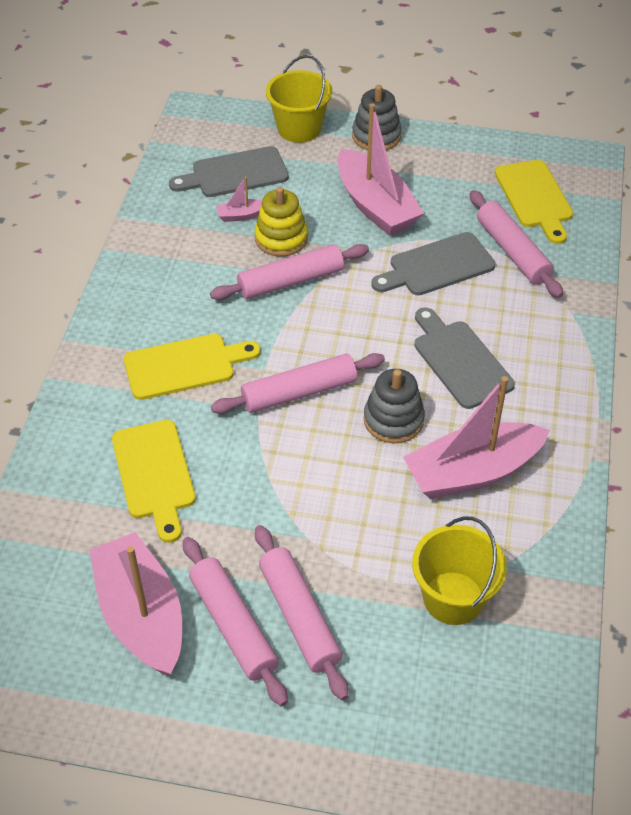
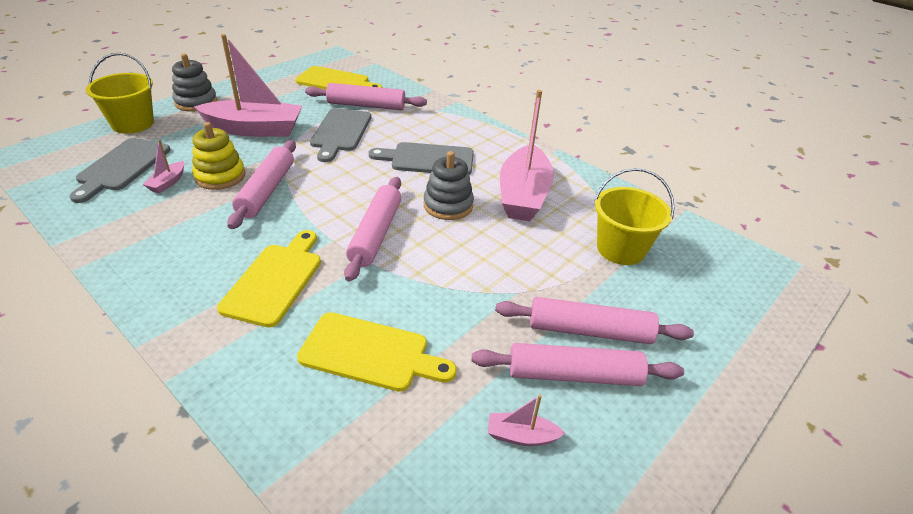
camera: 60 degrees left, 10 degrees down
pink boat [89,532,182,676] -> pink boat [488,395,565,446], size x0.42

